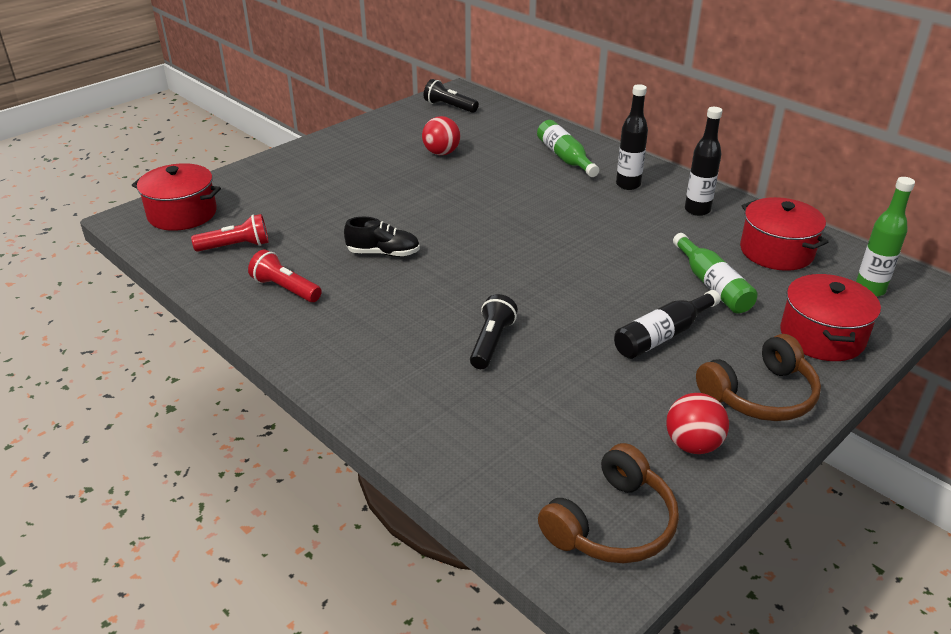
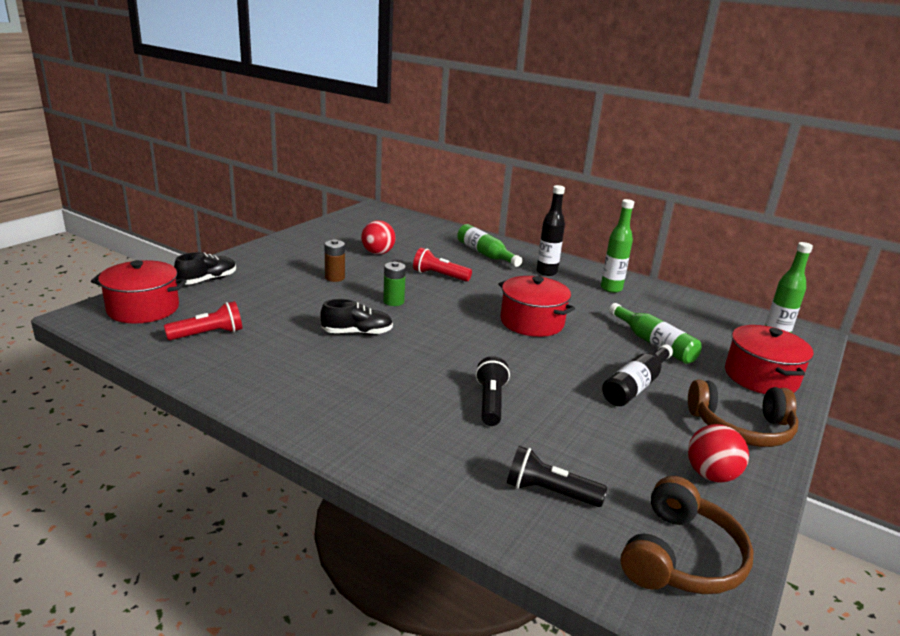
camera: 15 degrees left, 10 degrees down
red flashlight [248,250,322,302] -> red flashlight moved to [413,248,472,282]
black flashlight [424,79,479,113] -> black flashlight moved to [507,446,607,507]
black bottle [685,107,722,216] -> green bottle [601,199,634,293]
brown headphones [696,334,821,421] -> brown headphones turned 45 degrees clockwise [688,380,798,447]
red pot [740,197,829,271] -> red pot moved to [499,276,575,337]
none -> black shoe [174,252,236,284]
none -> brown battery [324,239,345,282]
none -> green battery [383,262,406,306]

